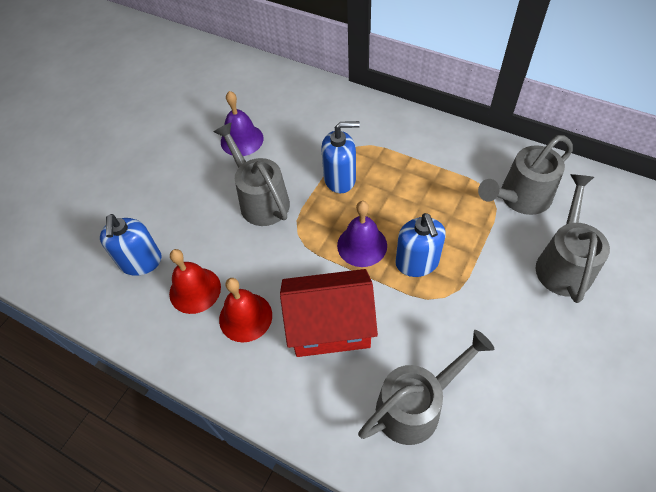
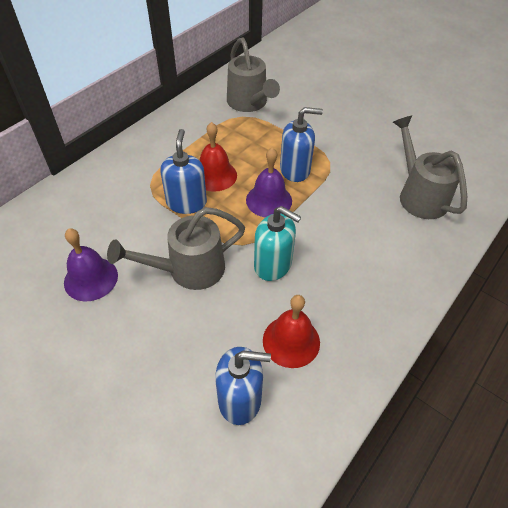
camera: 85 degrees left, 5 degrees down
red bell [219,278,272,342] -> red bell moved to [199,122,237,192]
red house [280,269,378,357] -> none
grey watering can [536,174,610,303] -> none
none -> turquoise soap dispenser [254,206,301,281]

